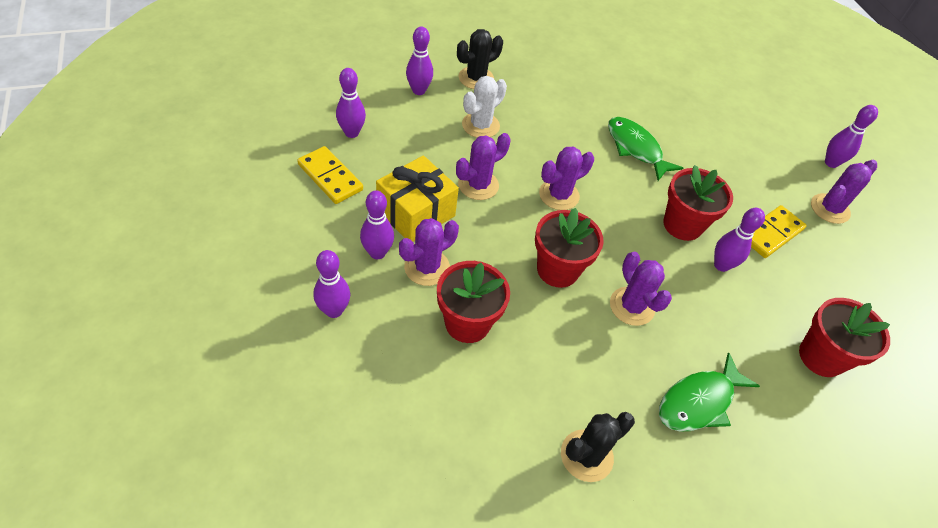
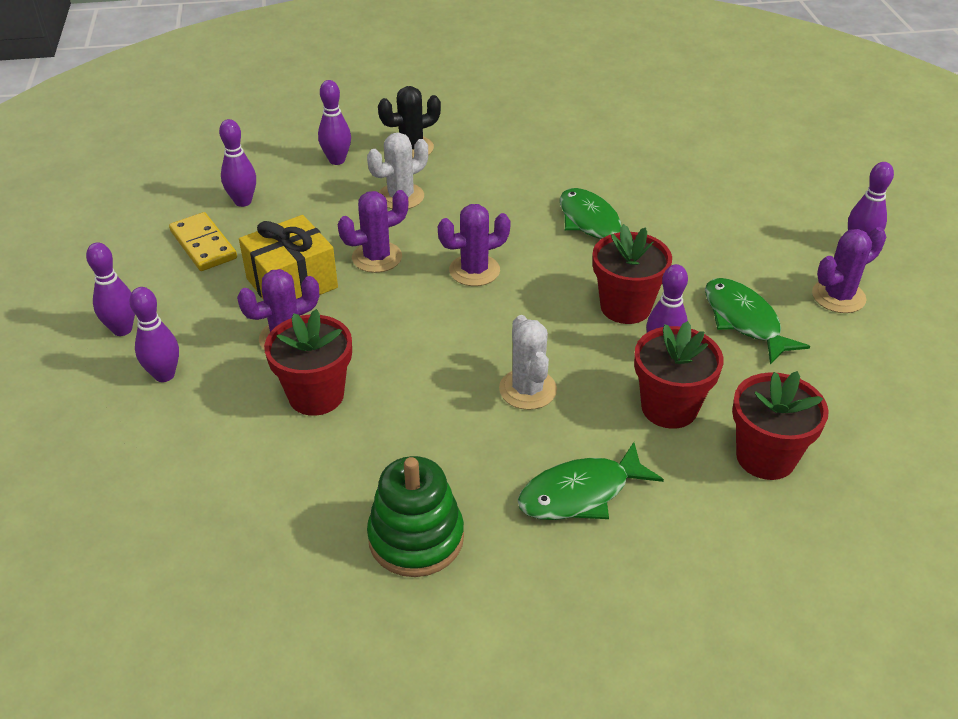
camera: 15 degrees right, 10 degrees down
purple bowling pin [360,191,394,259] -> purple bowling pin moved to [86,242,135,336]
red flower pot [535,208,604,288] -> red flower pot moved to [634,321,724,429]
black cactus [561,412,635,482] -> green stacking toy [367,456,464,577]
purple cactus [610,251,672,326] -> white cactus [499,315,557,410]
yellow domino [751,205,807,258] -> green fish [705,278,810,364]

